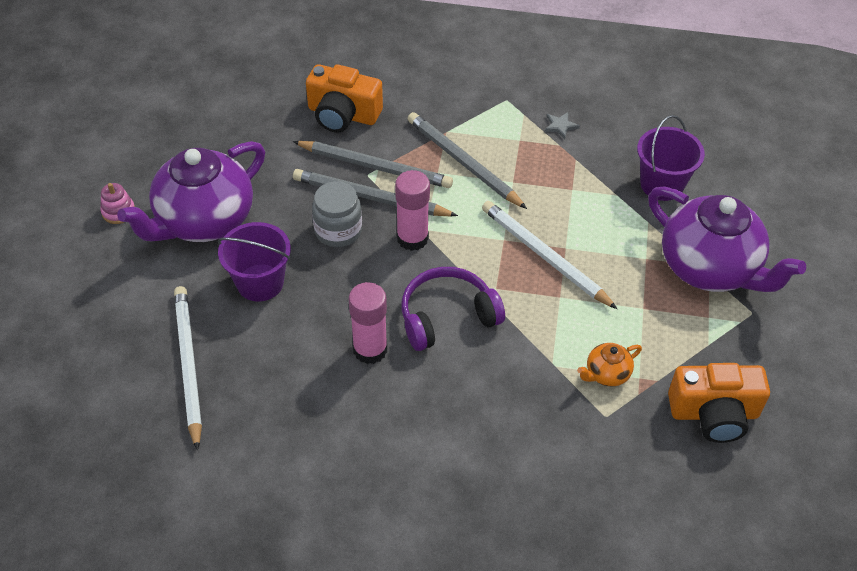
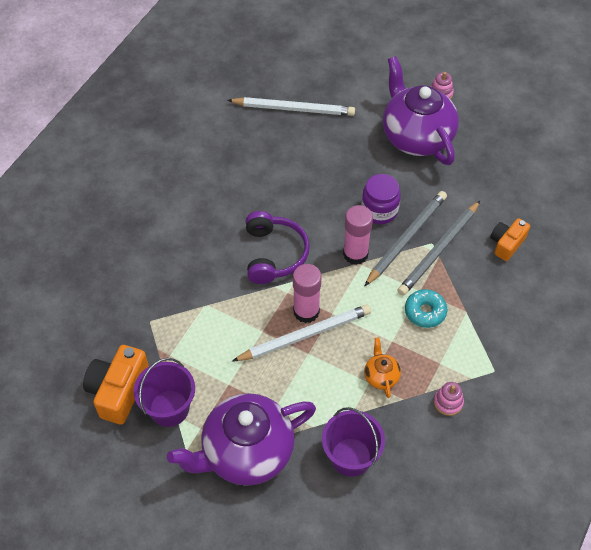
camera: 110 degrees right, 5 degrees up
purple bucket [218,222,291,302] -> purple bucket moved to [134,358,195,427]
orange camera [306,64,383,133] -> orange camera [490,218,530,261], size x0.63
grey jar [312,181,362,247] -> purple jar [361,174,401,224]
pink glue stick [349,282,387,364] -> pink glue stick moved to [293,264,322,323]
grey pencil [408,112,527,209] -> turquoise donut [405,289,447,328]
grey star [544,112,580,139] -> pink stacking toy [434,382,464,416]
orange teapot [577,343,642,387] -> orange teapot moved to [364,337,401,398]

